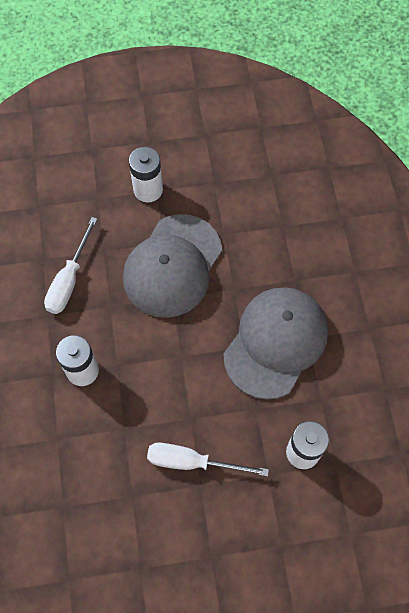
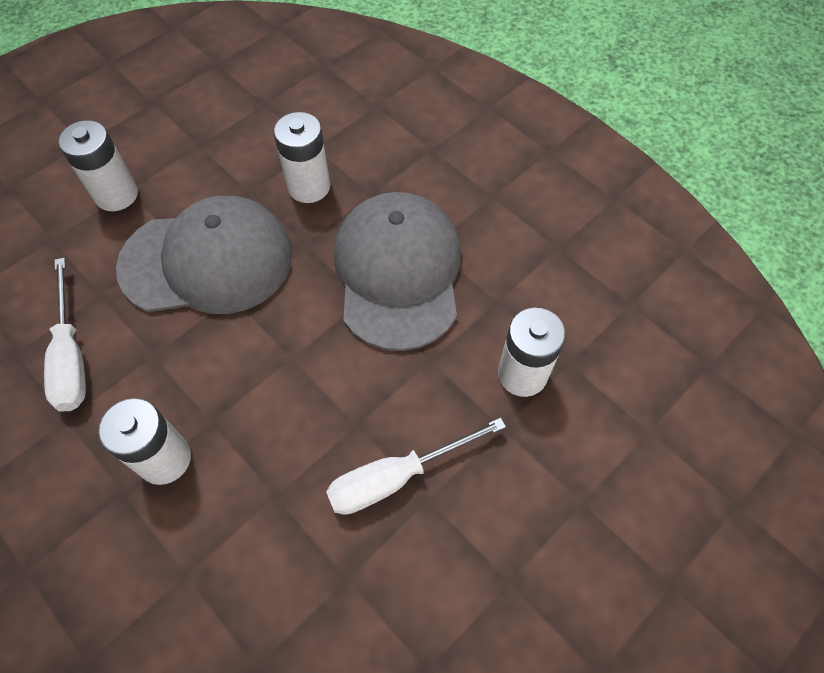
camera: 35 degrees left, 5 degrees down
grey cap [123,214,222,318] -> grey cap turned 90 degrees counterclockwise [116,196,292,314]
none -> white battery [273,112,330,203]

